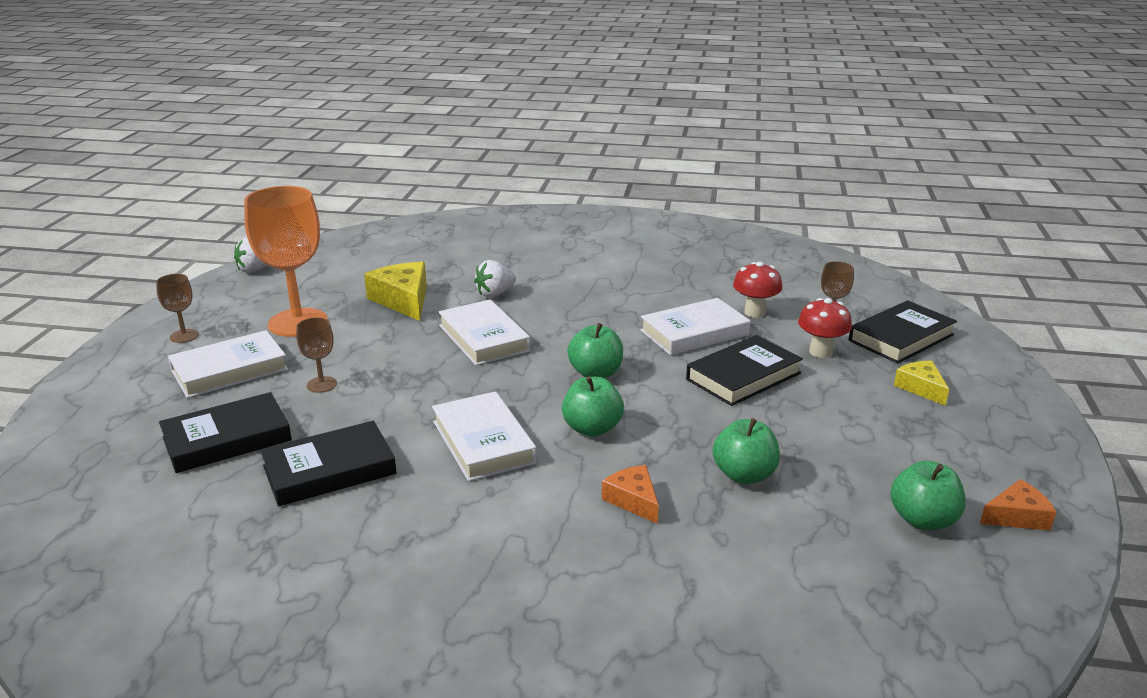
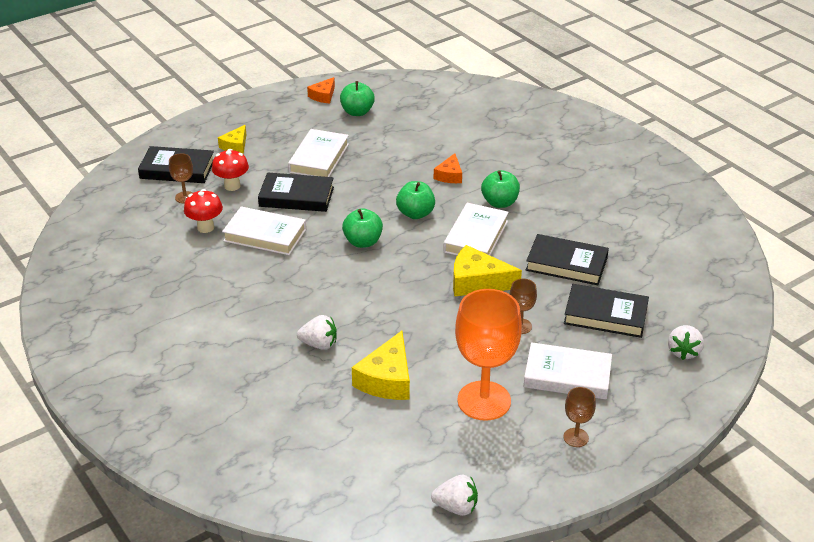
camera: 135 degrees left, 10 degrees up
white book [438,299,531,366] -> white book moved to [288,129,349,177]
green apple [713,418,780,484] -> green apple moved to [481,170,520,208]
orange cheese [980,479,1056,531] -> orange cheese turned 90 degrees counterclockwise [307,77,335,103]
none -> yellow cheese [453,245,522,296]
none -> white strawberry [668,325,704,360]

